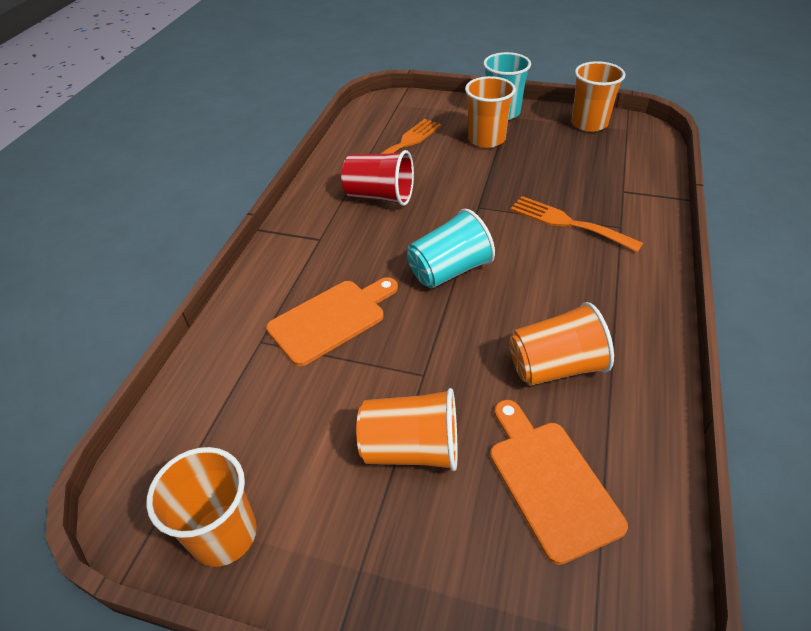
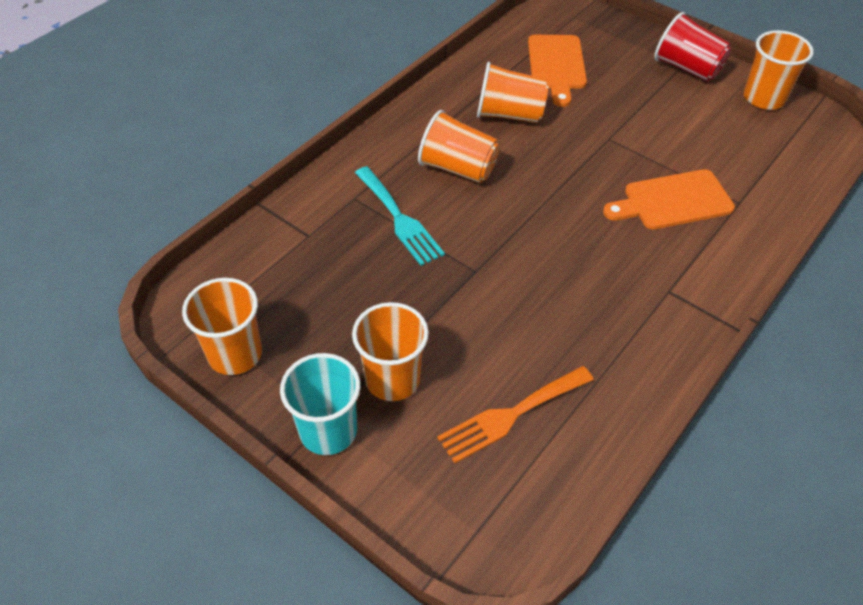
camera: 160 degrees left, 5 degrees up
red cup [341,150,414,206] -> red cup moved to [654,12,731,82]
orange cup [356,388,458,471] -> orange cup moved to [418,110,500,183]
turquoise cup [407,208,495,289] -> none
orange fork [510,196,643,252] -> turquoise fork [355,166,445,266]

